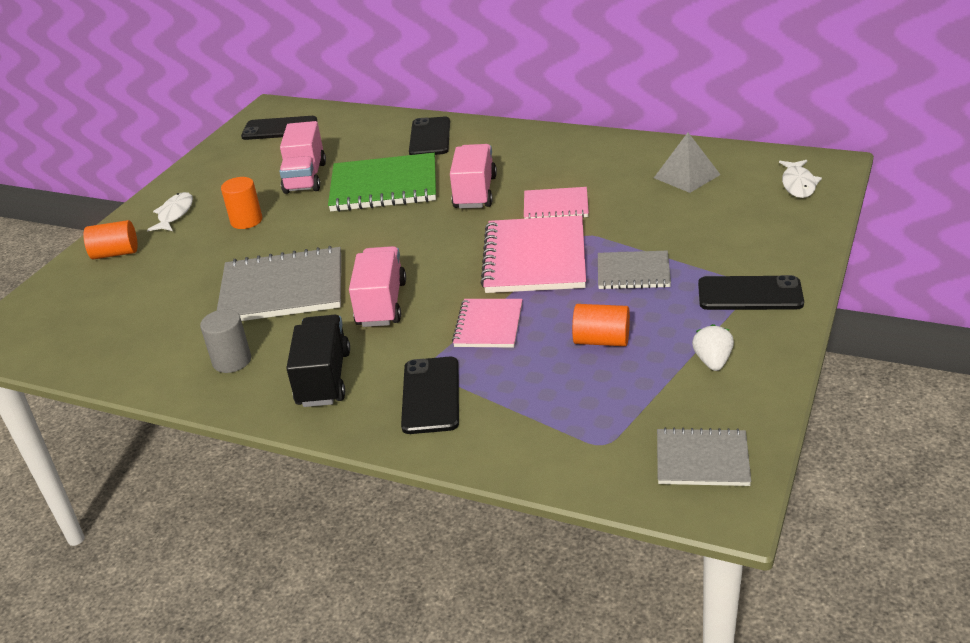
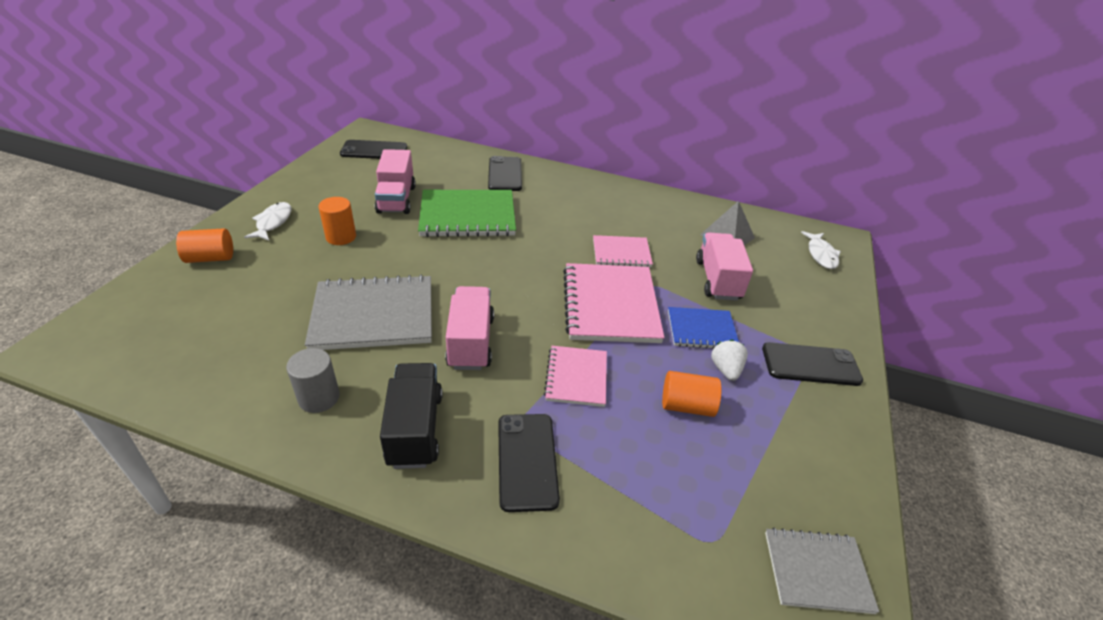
camera: 10 degrees left, 5 degrees up
pink truck [450,144,497,209] -> pink truck moved to [696,233,753,301]
grey notebook [598,251,671,289] -> blue notebook [668,307,739,349]
white strawberry [692,324,734,371] -> white strawberry moved to [711,340,748,381]

